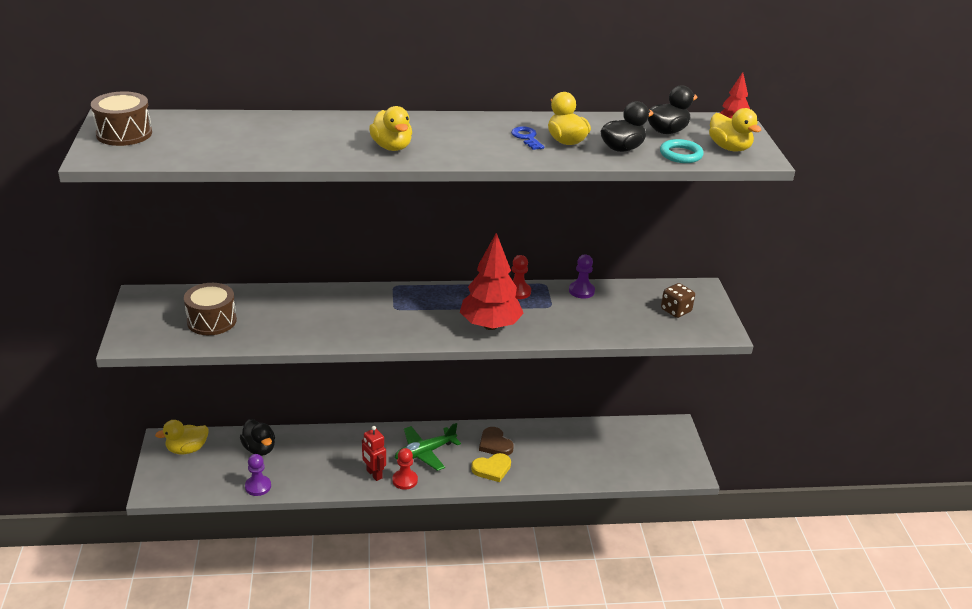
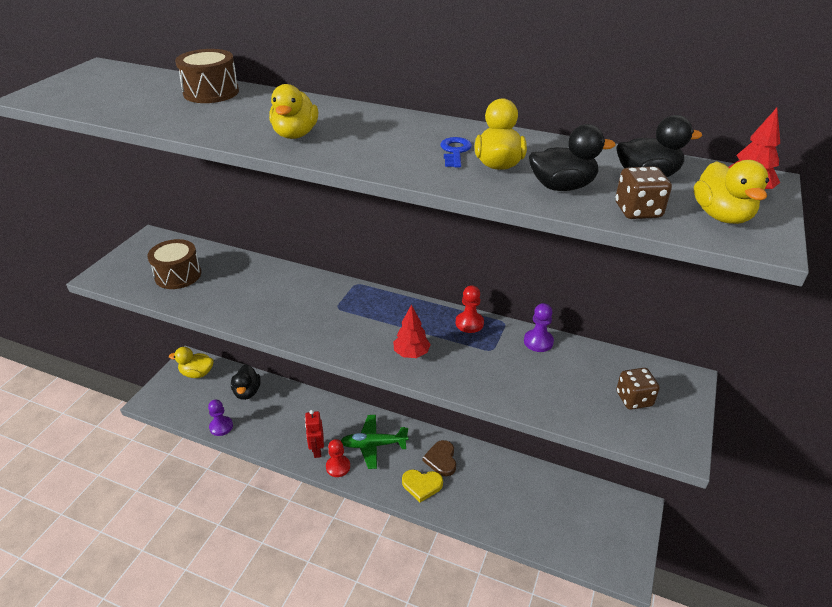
camera: 30 degrees right, 5 degrees up
brown drum [91,91,152,146] -> brown drum moved to [175,49,239,103]
red tree [460,233,524,330] -> red tree [393,305,431,358], size x0.54
turquoise ring [660,139,704,163] -> brown dice [615,166,672,219]

